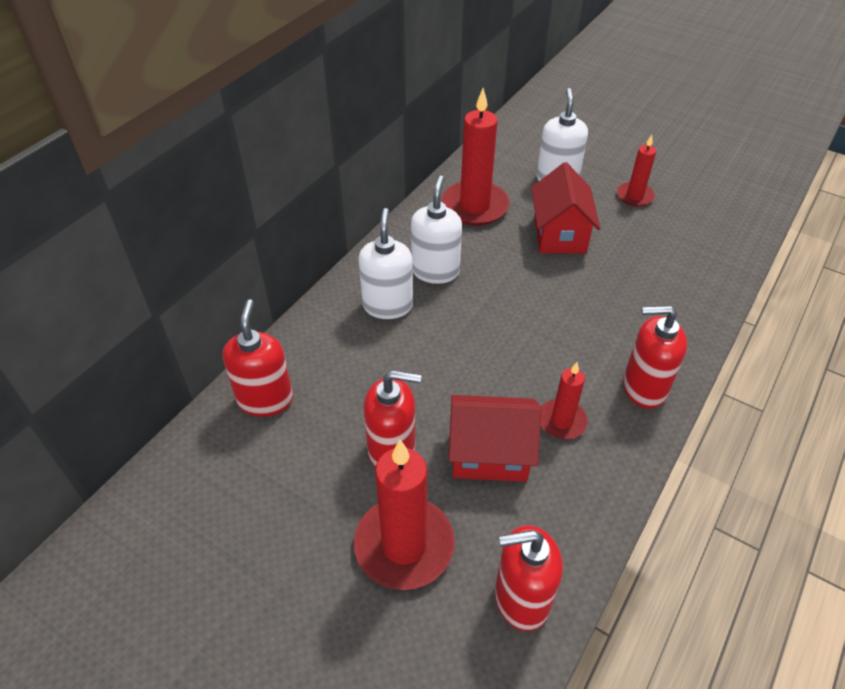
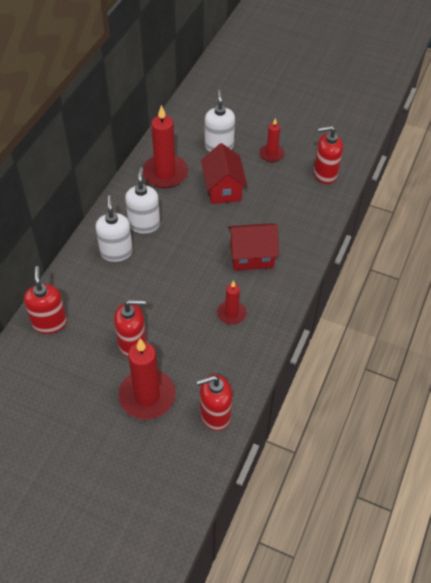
camera: 10 degrees left, 5 degrees up
red house [449,395,542,482] -> red house moved to [228,223,279,271]
red soap dispenser [623,305,687,409] -> red soap dispenser moved to [314,126,343,184]

